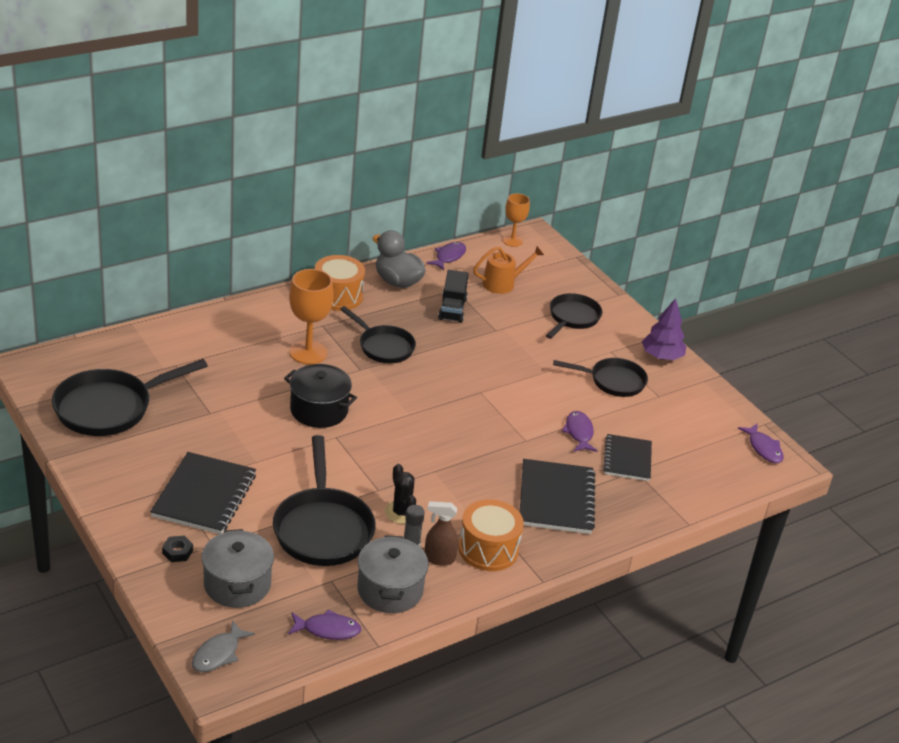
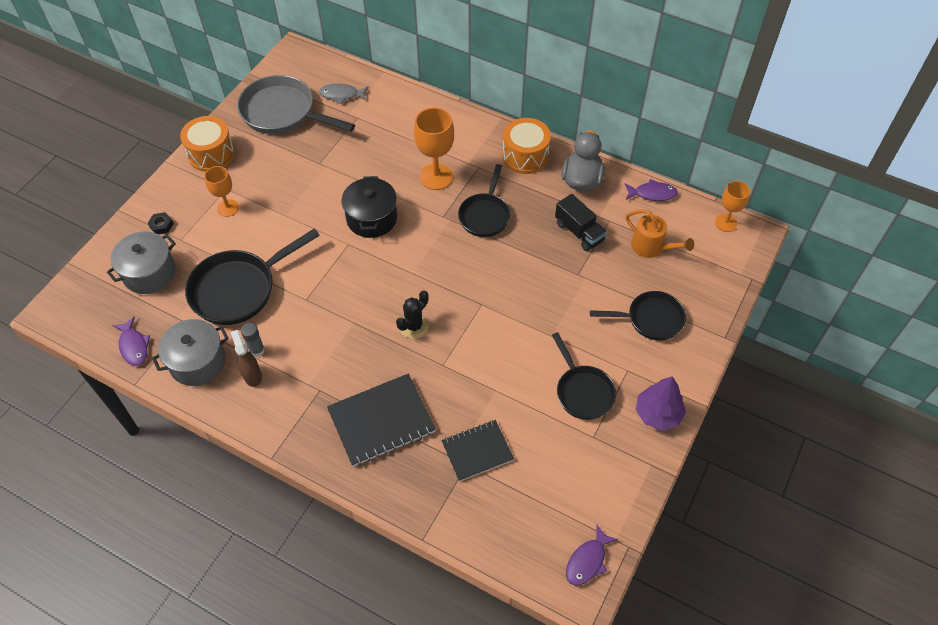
camera: 65 degrees right, 20 degrees up
black pan [52,359,208,436] -> grey pan [237,75,355,134]
black notebook [150,452,256,534] -> orange goblet [204,166,239,217]
grey fish [192,620,255,672] -> grey fish moved to [319,84,368,104]
black cactus [385,464,416,524] -> black cactus moved to [396,291,429,339]
black truck [438,270,469,323] -> black truck turned 105 degrees counterclockwise [555,194,607,251]
orange drum [458,499,524,571] -> orange drum moved to [180,116,235,172]
purple fish [562,411,597,452] -> none

